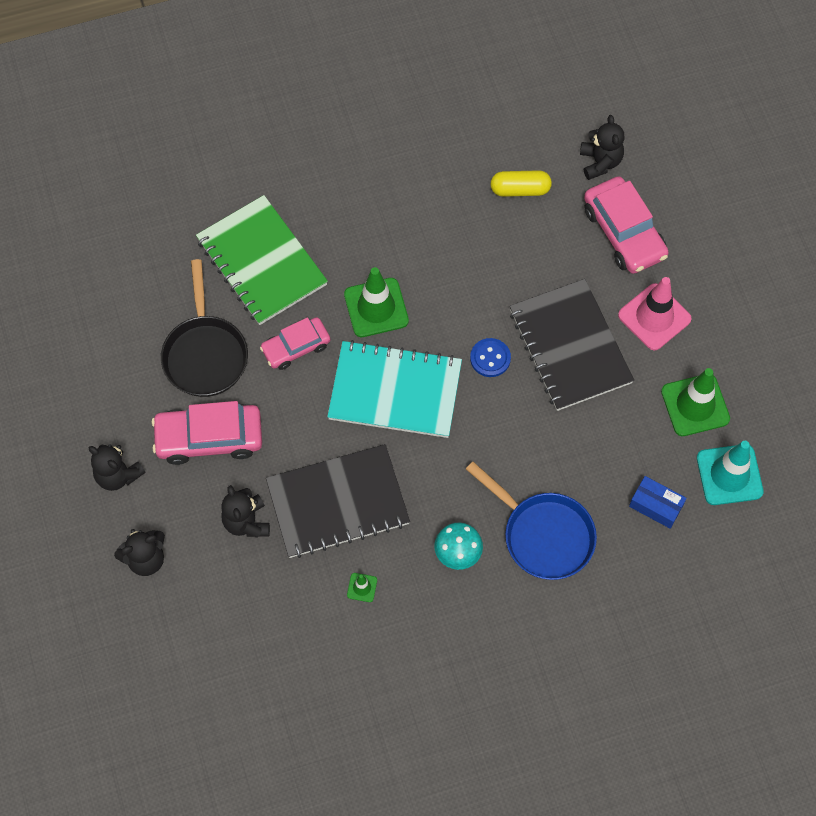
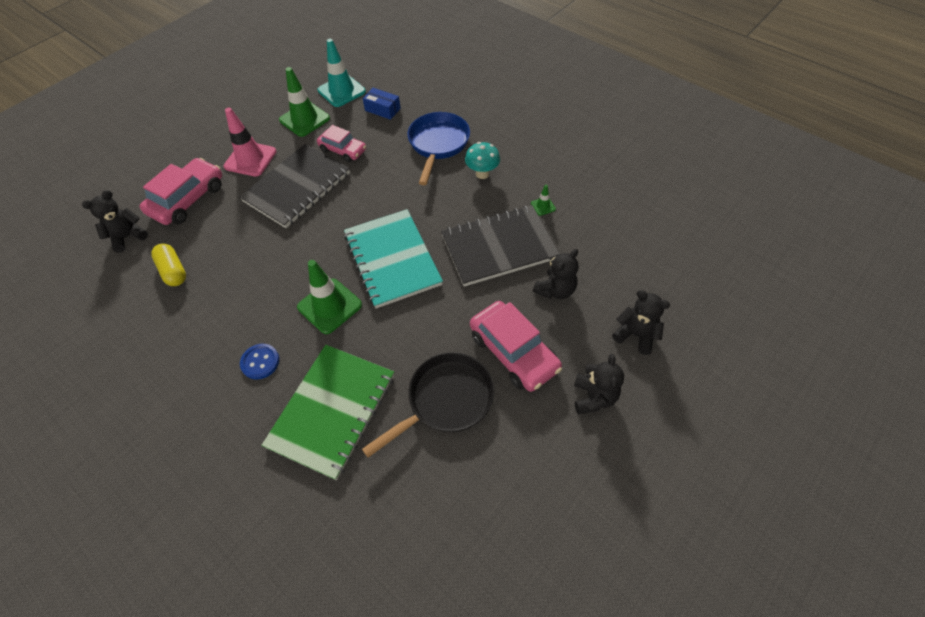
camera: 120 degrees left, 10 degrees down
pink car [260,317,330,370] -> pink car moved to [317,125,366,162]
black notebook [266,444,410,558] -> black notebook turned 60 degrees counterclockwise [441,205,559,287]
blue button [470,338,511,377] -> blue button moved to [240,344,279,379]
blue box [629,476,687,529] -> blue box turned 60 degrees counterclockwise [363,88,401,120]

